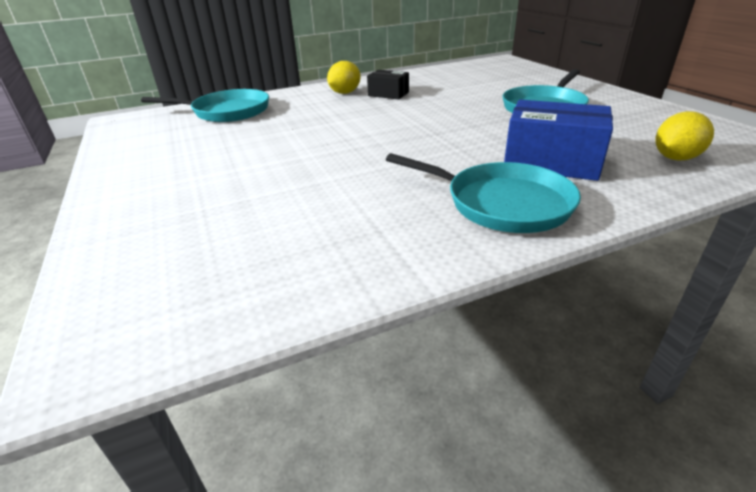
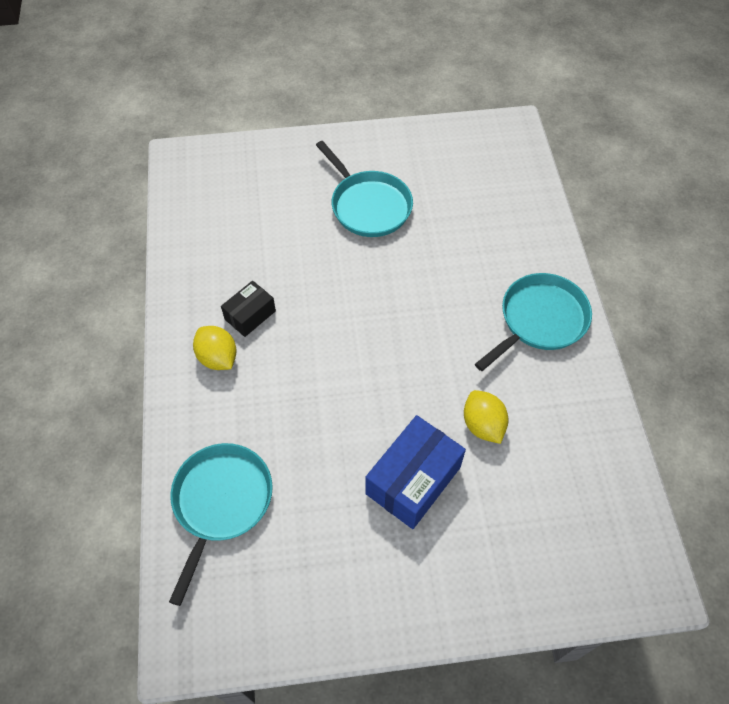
camera: 75 degrees left, 25 degrees up
blue box [504,100,613,181] -> blue box moved to [365,415,466,529]
yellow lemon [655,111,714,161] -> yellow lemon moved to [464,390,508,444]

